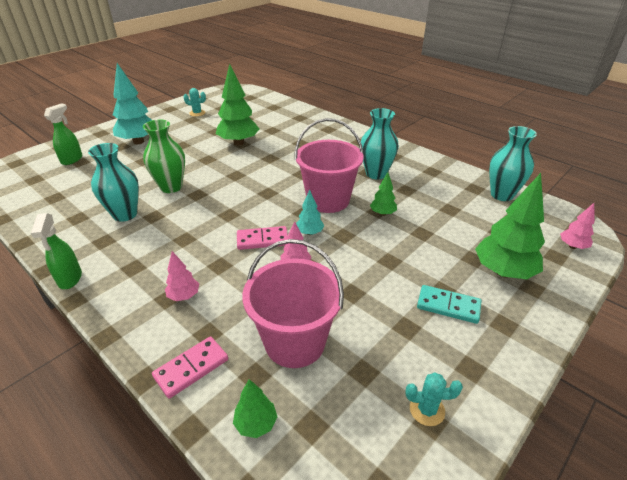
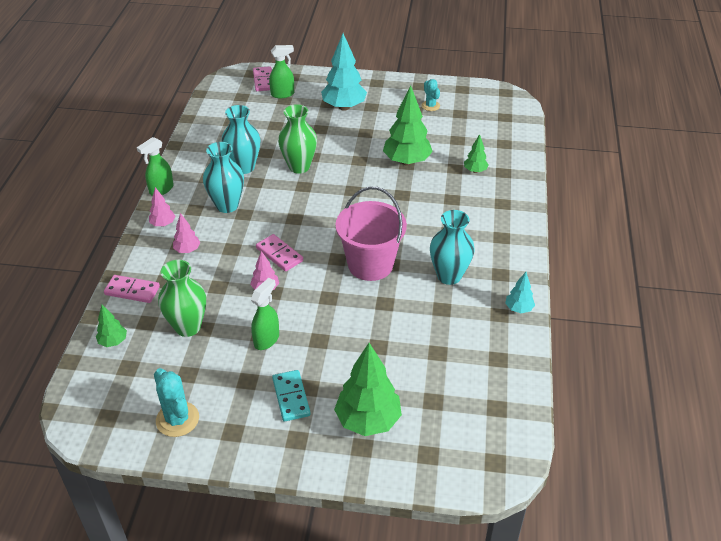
camera: 55 degrees right, 5 degrees up
pink bucket [242,239,344,368] -> green vase [158,260,206,337]
turquoise tree [296,190,325,235] -> turquoise tree moved to [505,272,535,313]
green tree [370,172,397,216] -> green tree moved to [464,134,489,173]
turquoise cactus [405,372,463,426] -> turquoise cactus [154,368,199,437], size x1.57
turquoise vase [489,126,537,201] -> turquoise vase moved to [203,142,244,213]
pink tree [560,203,595,249] -> pink tree moved to [149,187,176,227]
none -> green spray bottle [251,278,279,350]
none -> pink domino [253,66,272,91]

